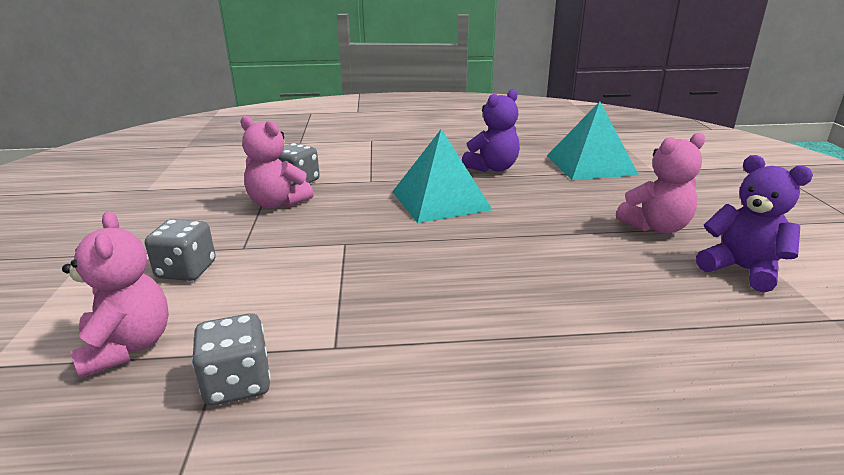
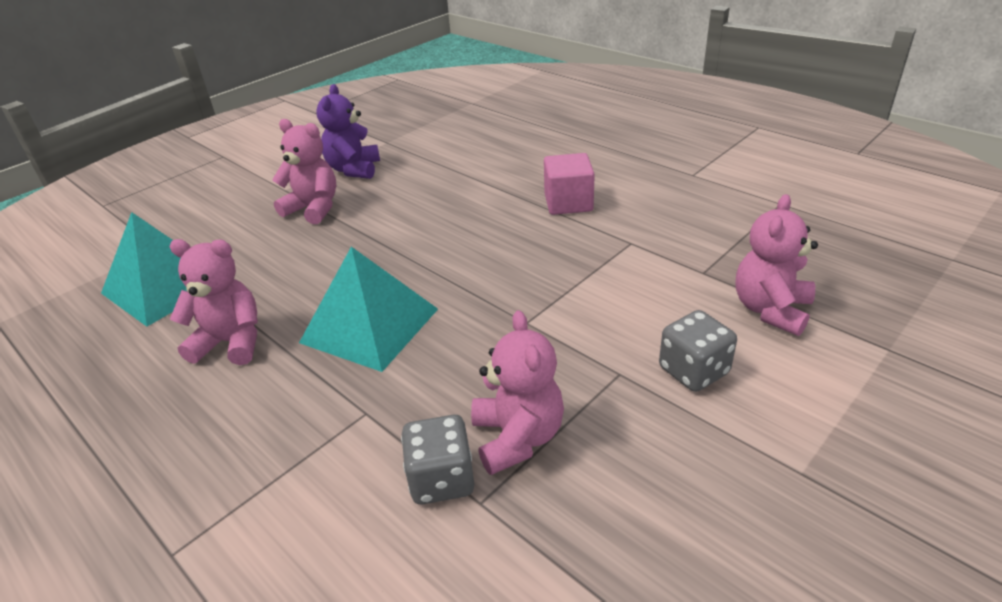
camera: 130 degrees left, 10 degrees up
grey dice [192,313,271,406] -> none
purple teddy bear [462,89,520,172] -> pink teddy bear [169,239,258,365]
none -> pink cube [544,153,595,215]

